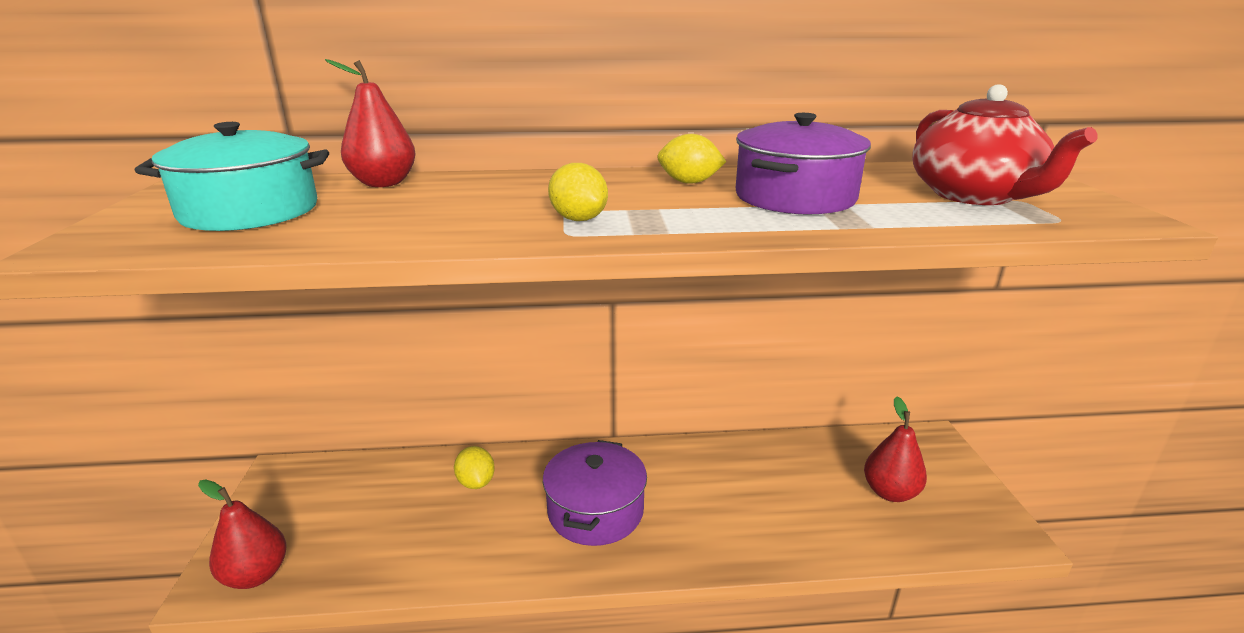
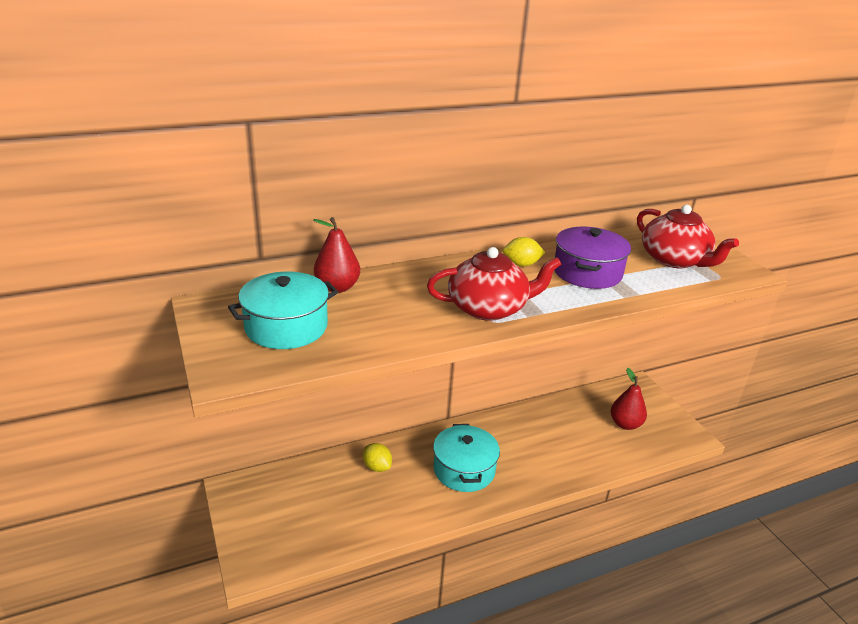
camera: 20 degrees left, 5 degrees up
red pear [198,479,287,589] -> none
purple pot [543,440,647,546] -> turquoise pot [433,424,500,492]
yellow lemon [548,163,608,221] -> red teapot [427,247,562,321]

